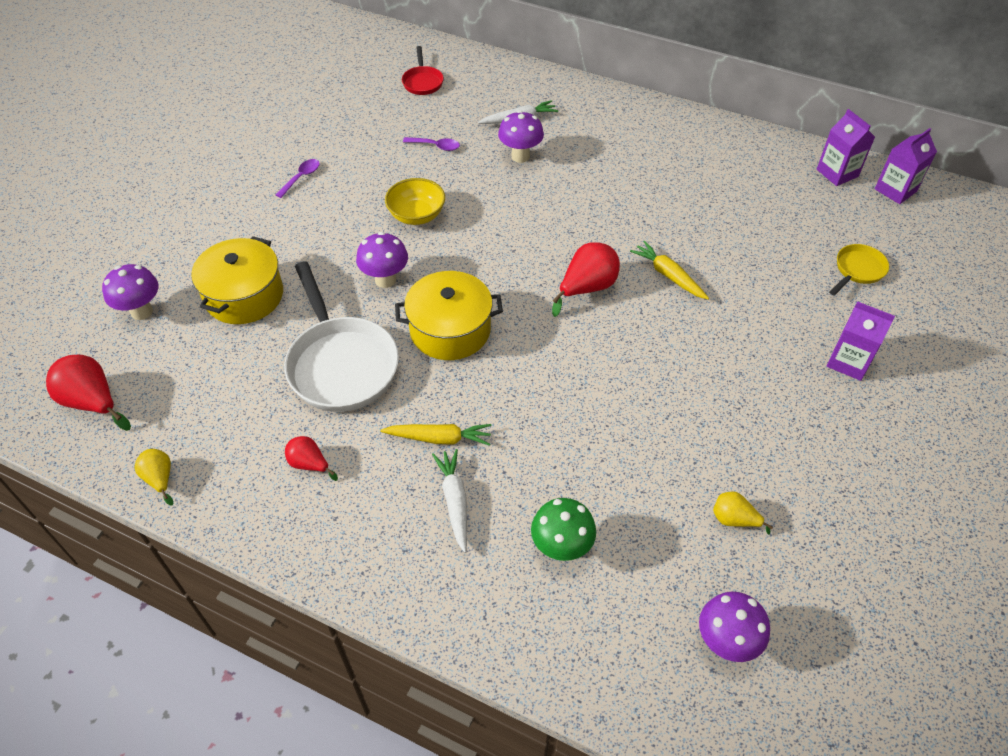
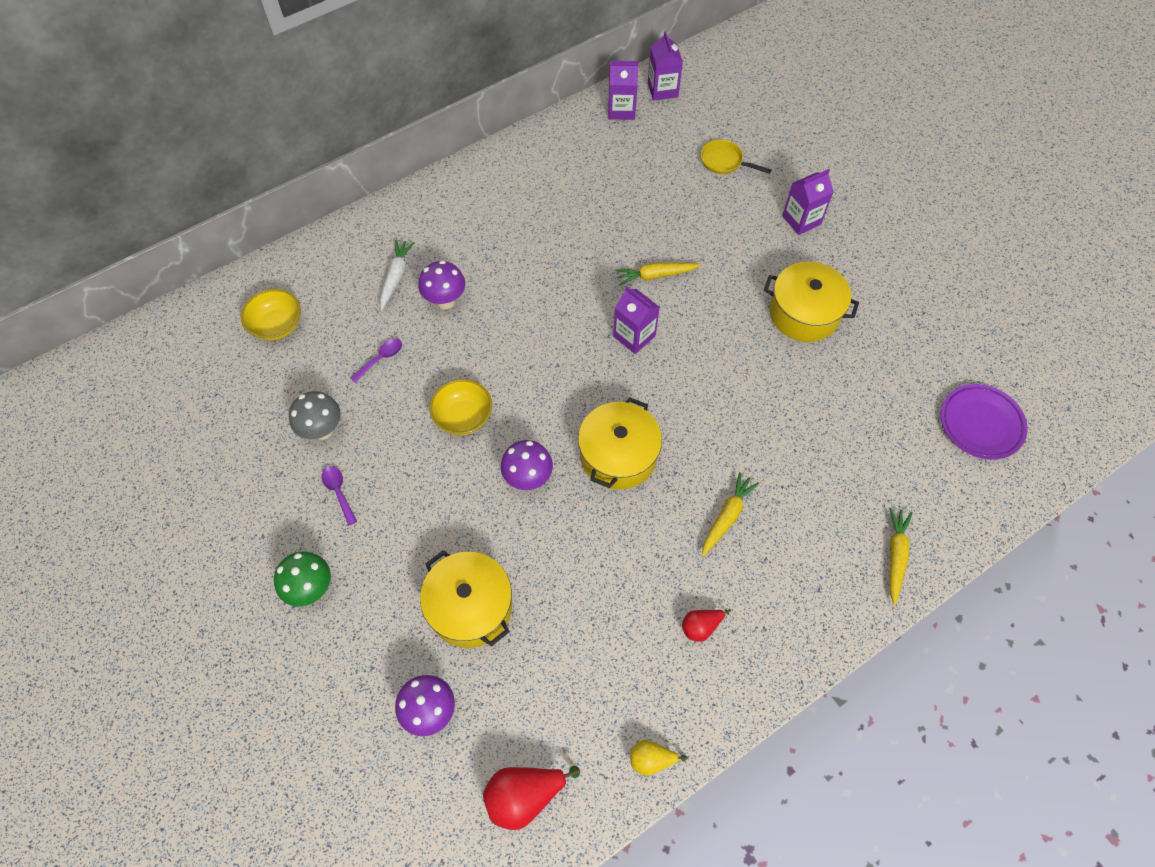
camera: 60 degrees left, 10 degrees up
white pan [284,261,399,412] -> none
red pan [402,46,444,95] -> yellow bowl [241,289,301,340]
white carrot [432,449,467,553] -> none
green mushroom [531,498,596,561] -> green mushroom moved to [274,552,331,606]
red pear [552,242,620,317] -> purple carton [613,286,660,354]
purple mushroom [699,592,770,662] -> purple plate [941,384,1028,460]
yellow pear [713,491,773,535] -> none
yellow pan [829,244,889,296] -> yellow pan turned 45 degrees counterclockwise [701,139,771,174]
none -> grey mushroom [289,391,341,440]
none -> yellow pot [764,261,859,342]
none -> yellow carrot [889,508,913,605]

